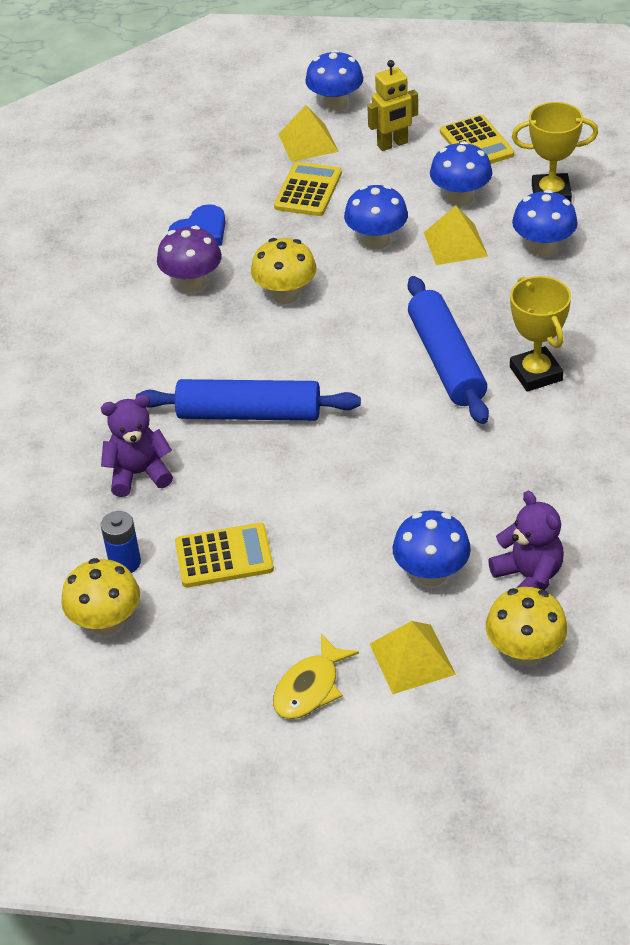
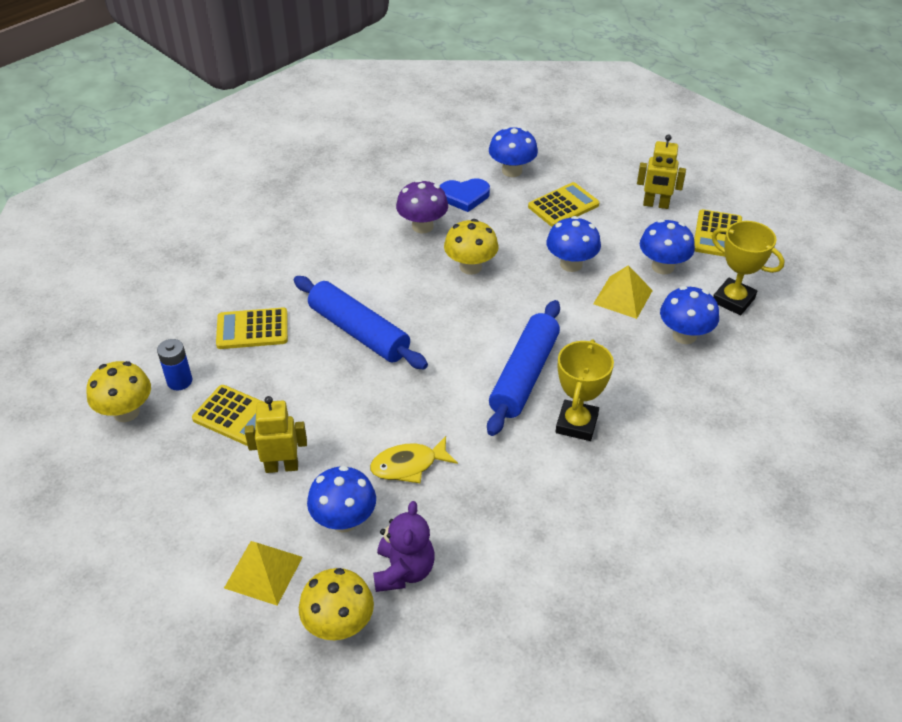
camera: 35 degrees right, 0 degrees up
purple teddy bear [101,394,173,497] -> yellow calculator [216,308,288,349]
yellow fish [273,634,359,719] -> yellow fish moved to [370,436,458,483]
yellow pyramid [279,105,339,162] -> none
blue mushroom [305,50,363,111] -> blue mushroom moved to [489,126,538,177]
none -> yellow robot [245,396,307,473]

